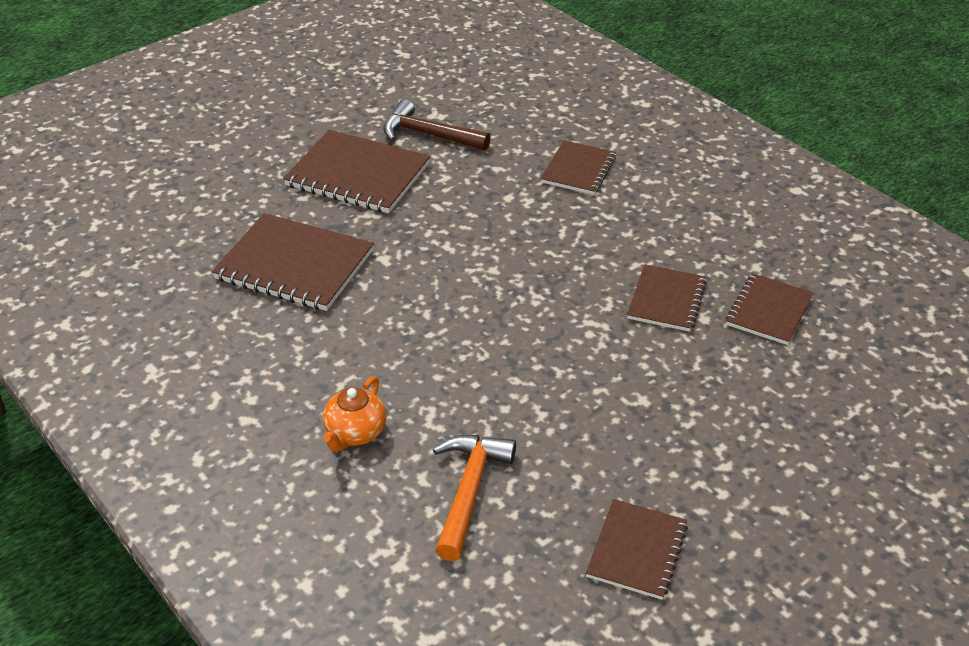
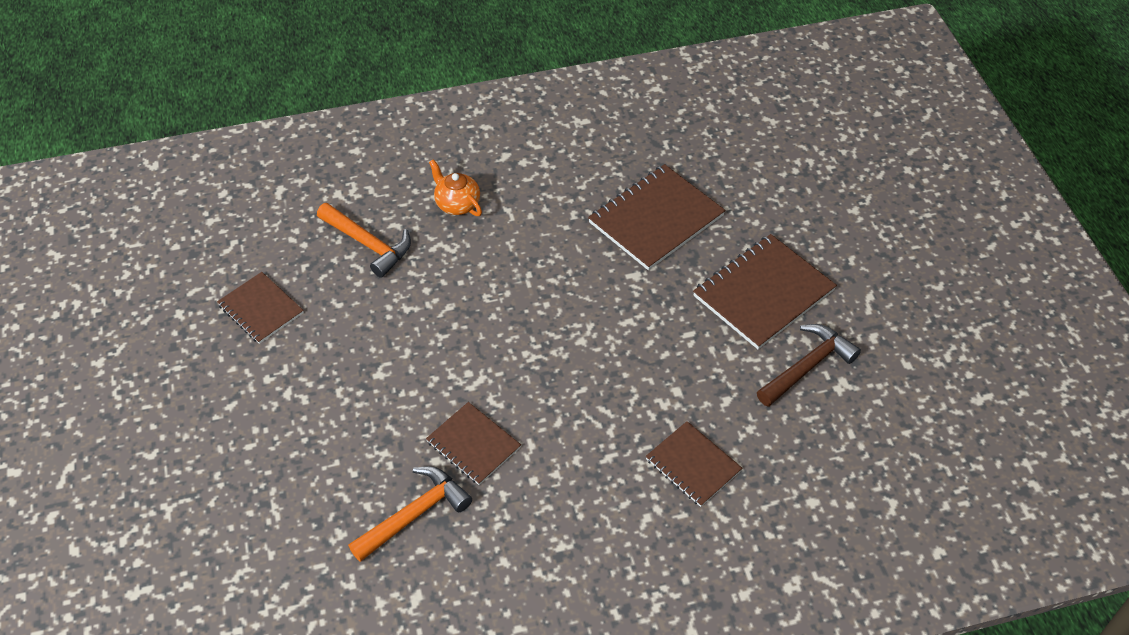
camera: 115 degrees right, 10 degrees up
brown notebook [726,273,813,345] -> orange hammer [348,466,472,562]

